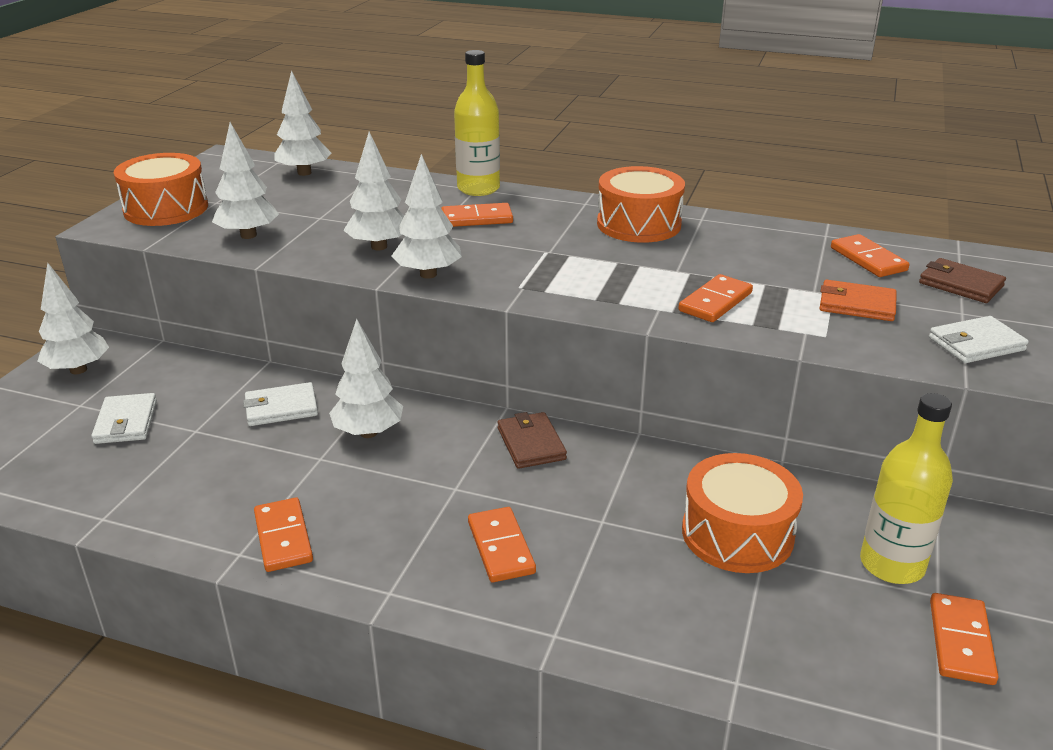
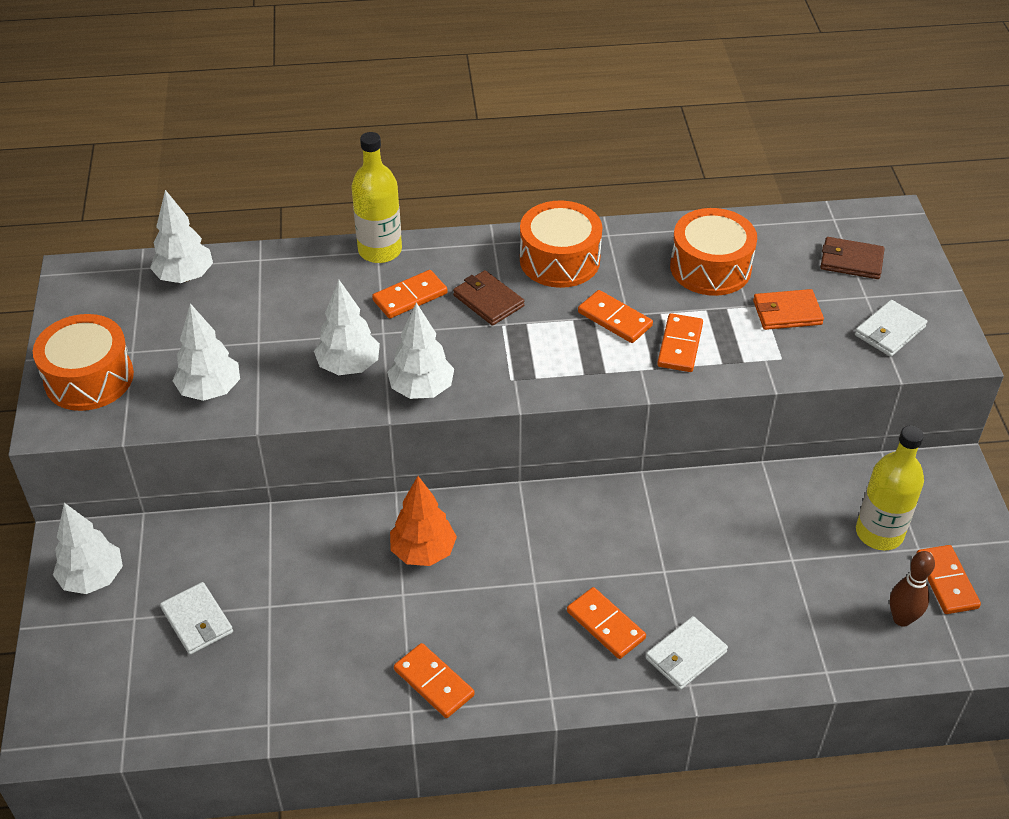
camera: 25 degrees left, 15 degrees up
white wallet [243,382,318,426] -> white wallet moved to [646,616,728,690]
white tree [329,319,403,438] -> orange tree [390,476,457,566]
brown wallet [498,412,567,469] -> brown wallet moved to [453,270,524,326]
orange drum [682,453,803,573] -> orange drum moved to [670,208,757,296]
orange domino [831,234,910,277] -> orange domino moved to [578,290,653,343]
none -> brown bowling pin [890,551,935,627]

